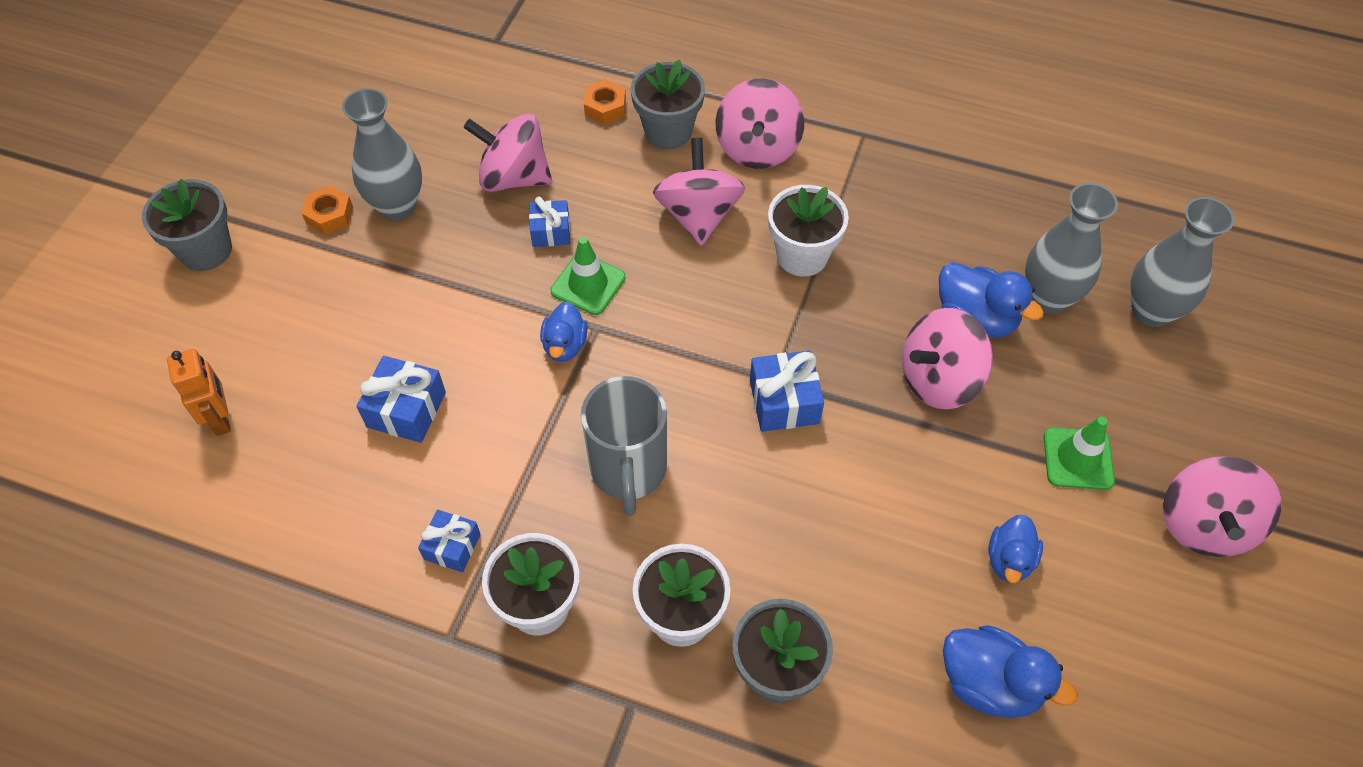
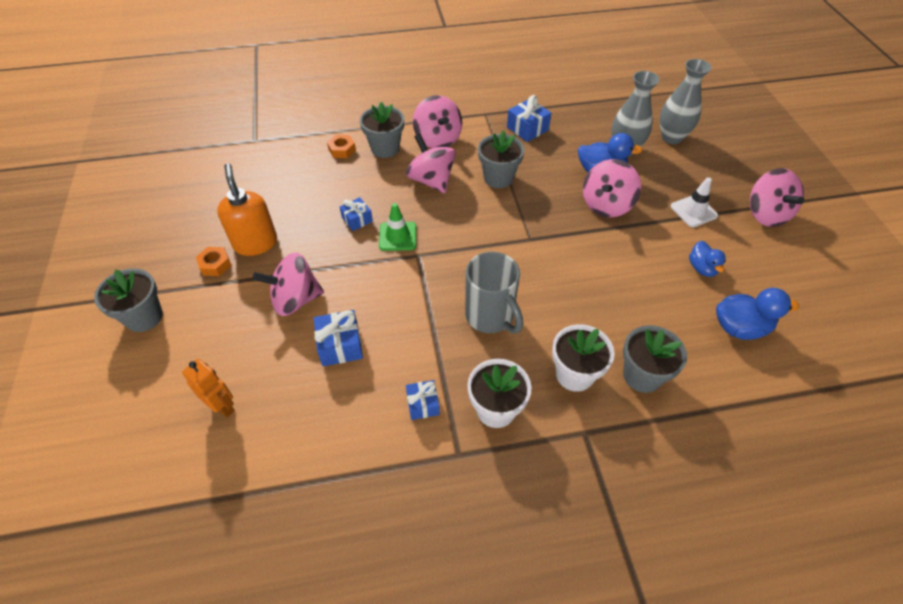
camera: 30 degrees left, 5 degrees down
grey vase [342,88,422,220] -> orange soap dispenser [217,163,277,256]
pink spinning top [464,114,552,192] -> pink spinning top moved to [253,252,324,316]
blue duck [540,302,588,362] -> none
blue gift [750,350,824,432] -> blue gift moved to [507,95,551,142]
white flower pot [768,185,849,277] -> grey flower pot [478,130,525,188]
green traffic cone [1043,417,1115,490] -> white traffic cone [671,177,718,227]

